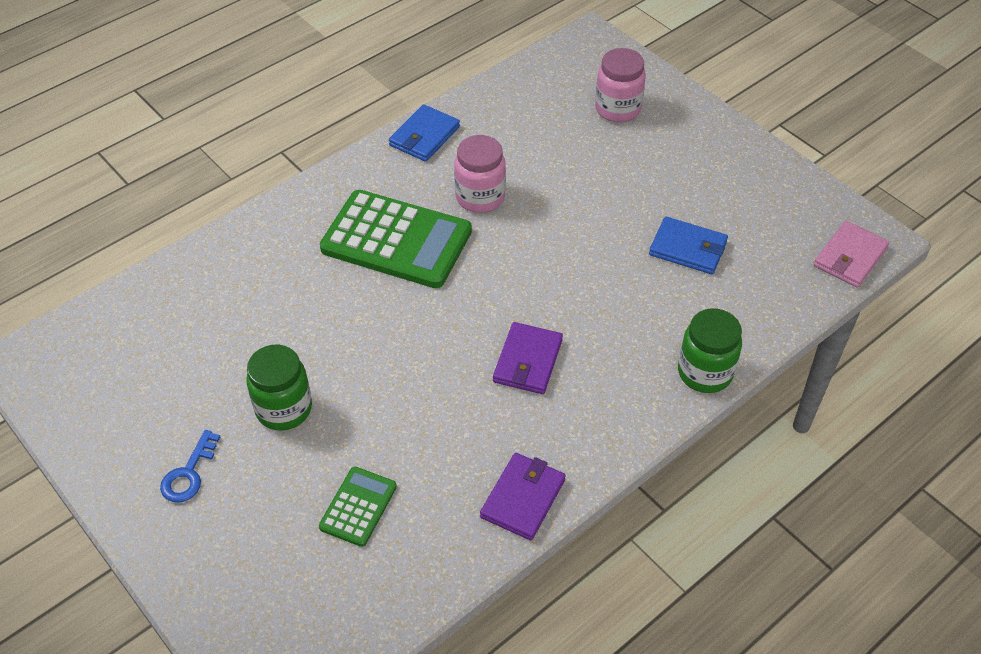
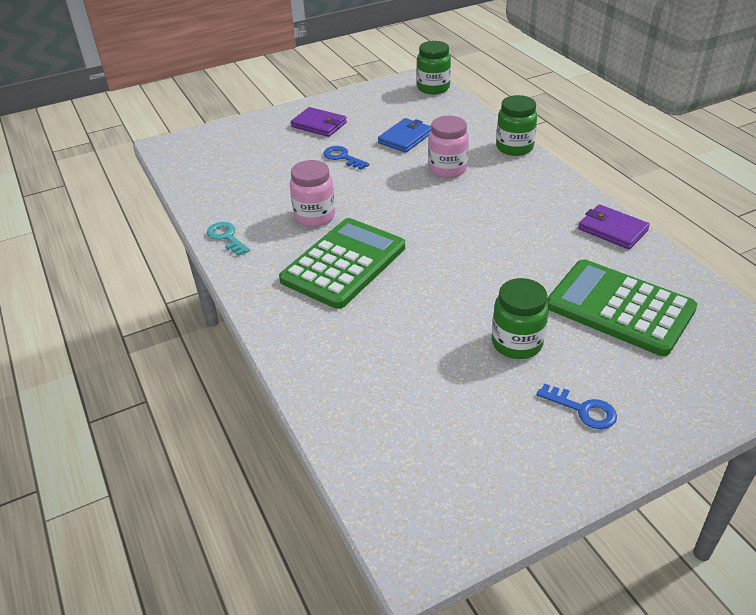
camera: 75 degrees left, 10 degrees down
green calculator [319,467,397,547] -> green calculator [547,259,697,356], size x2.03
blue wallet [389,104,460,162] -> turquoise key [207,222,250,256]
purple wallet [493,322,563,394] -> purple wallet moved to [291,107,347,137]
pink jar [595,48,646,123] -> pink jar moved to [428,116,469,178]
pink wallet [814,221,889,288] -> green jar [417,41,451,95]
none -> blue key [323,146,369,170]

